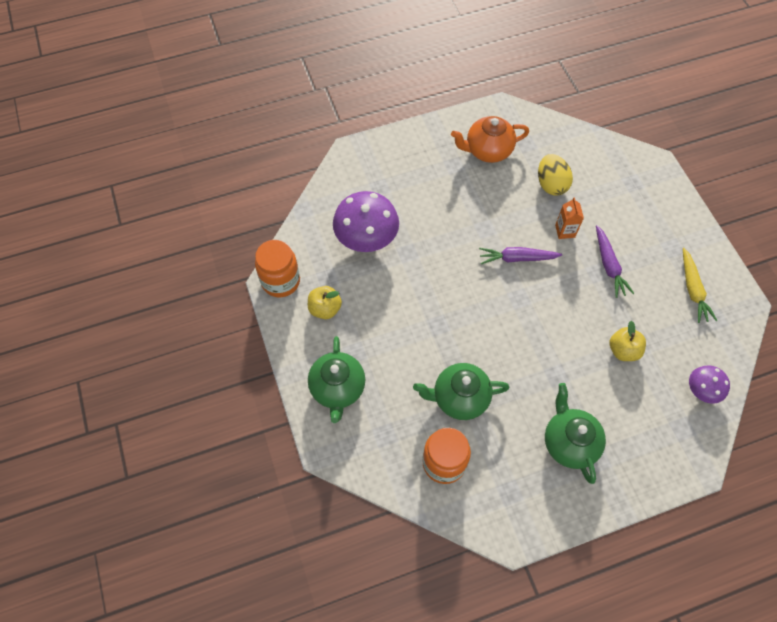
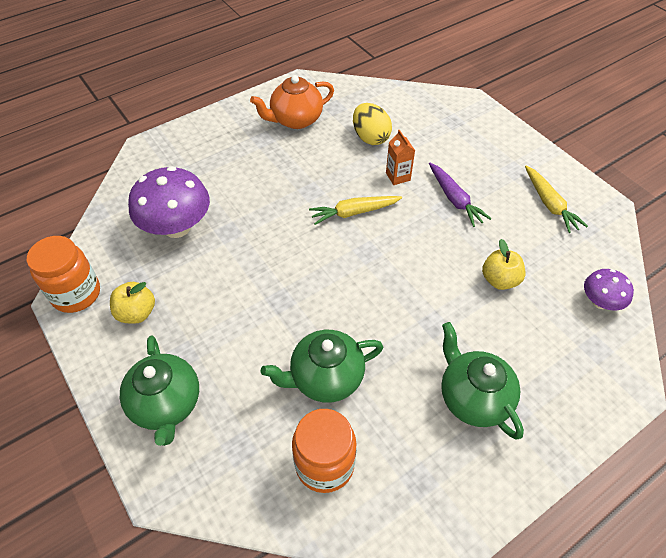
camera: 15 degrees left, 10 degrees down
purple carrot [479,247,562,264] -> yellow carrot [309,196,402,225]

